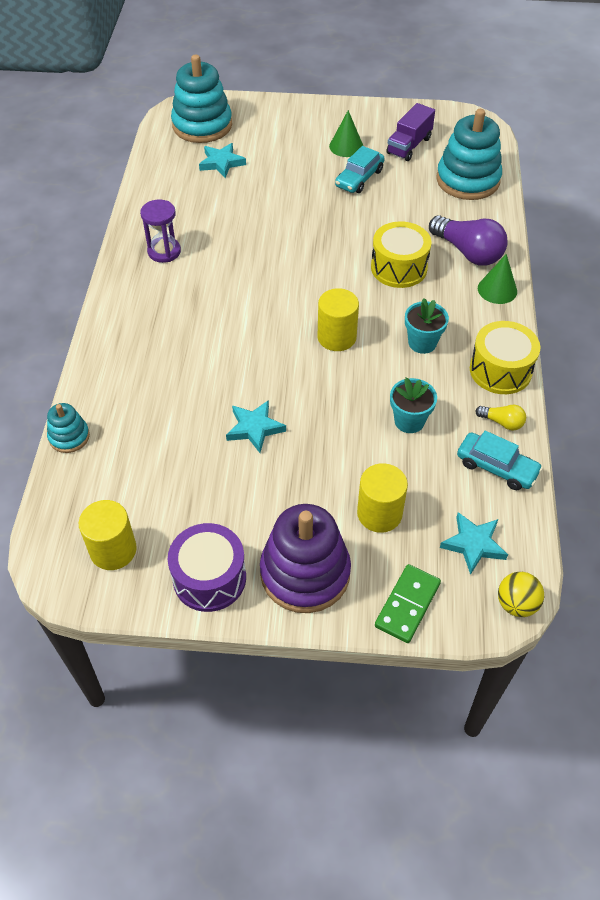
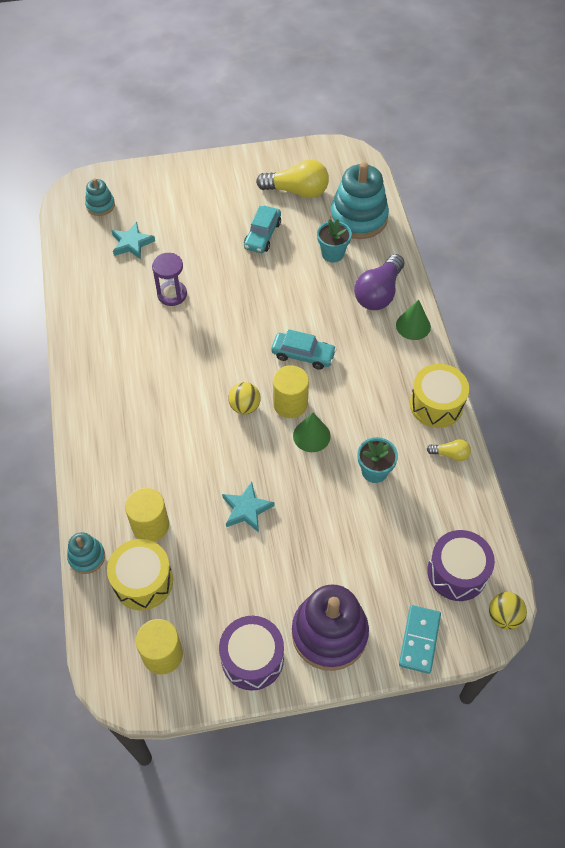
camera: 15 degrees left, 5 degrees up
purple hourglass [140,200,181,263] -> purple hourglass moved to [152,253,187,306]
turquoise stacking toy [171,54,232,143] -> turquoise stacking toy [85,178,115,216], size x0.50
green cone [329,110,363,157] -> green cone moved to [293,413,331,452]
yellow cylinder [357,463,408,533] -> yellow cylinder moved to [125,488,169,542]
yellow drum [371,221,432,288] -> yellow drum moved to [107,539,173,610]
green domino [375,564,441,643] -> turquoise domino [399,605,441,674]
purple truck [386,103,435,161] -> yellow light bulb [256,159,329,198]
turquoise flower pot [405,298,449,354] -> turquoise flower pot moved to [317,219,352,263]
purple light bulb [429,215,508,266] -> purple light bulb turned 90 degrees clockwise [354,254,404,310]
turquoise star [440,512,508,575] -> purple drum [427,530,495,601]
turquoise car [457,430,543,490] -> turquoise car moved to [271,329,337,370]
none -> yellow ball [228,382,261,414]

